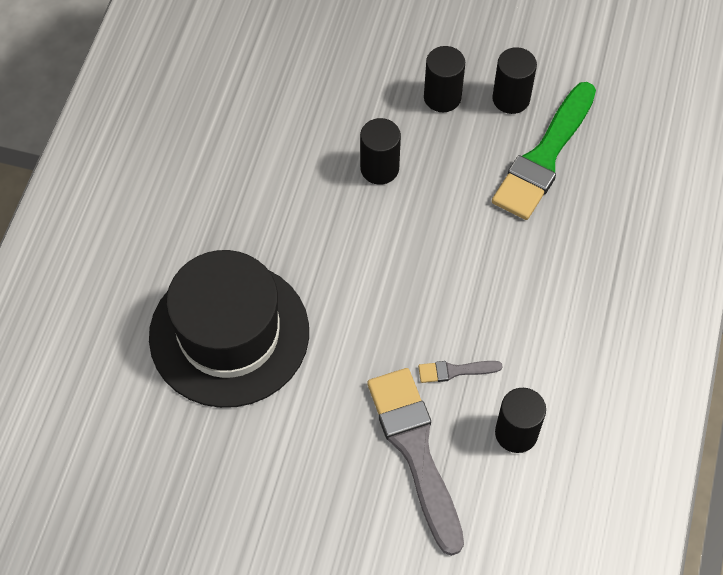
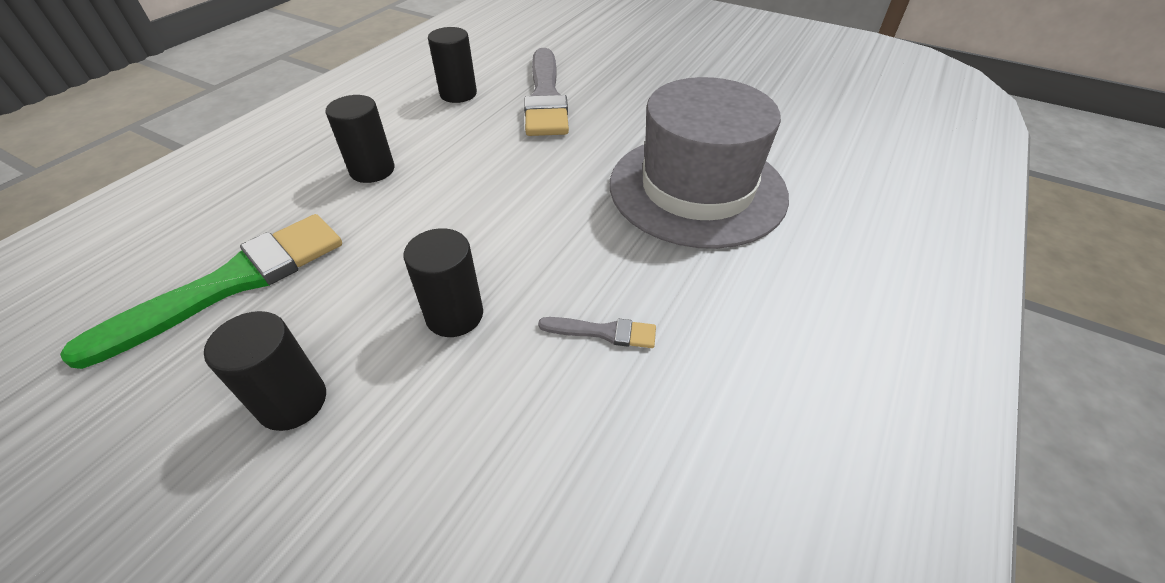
camera: 165 degrees left, 15 degrees down
black hat [149,250,309,408] -> grey hat [610,77,789,249]
grey brush [418,361,503,383] -> grey brush moved to [538,317,656,348]
black cylinder [492,47,537,114] -> black cylinder moved to [325,95,394,183]

